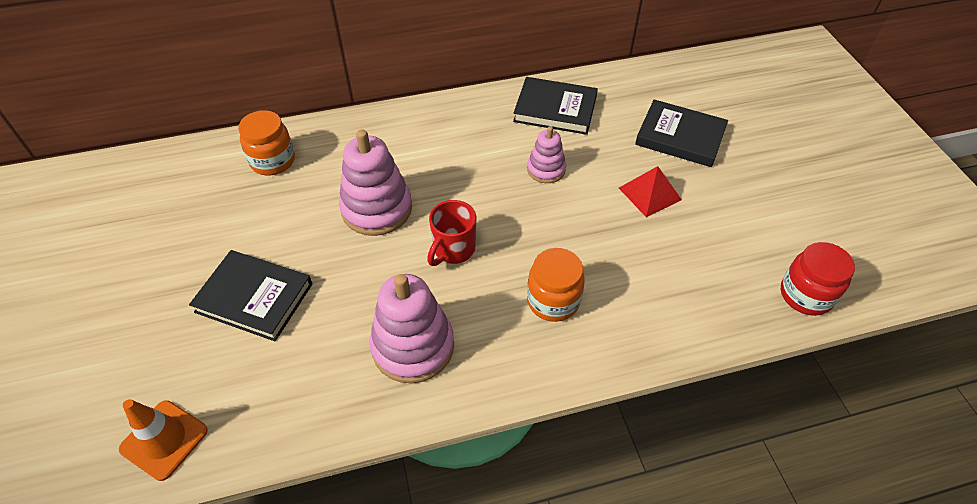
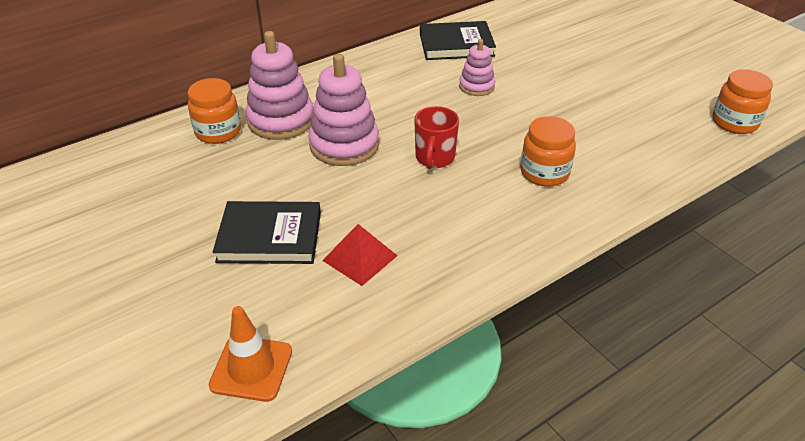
camera: 20 degrees left, 10 degrees down
pink stacking toy [370,274,454,383] -> pink stacking toy moved to [245,31,314,140]
red pyramid [619,166,682,217] -> red pyramid moved to [322,224,398,286]
black book [635,99,728,167] -> none
red jar [781,242,855,316] -> orange jar [713,69,773,134]

